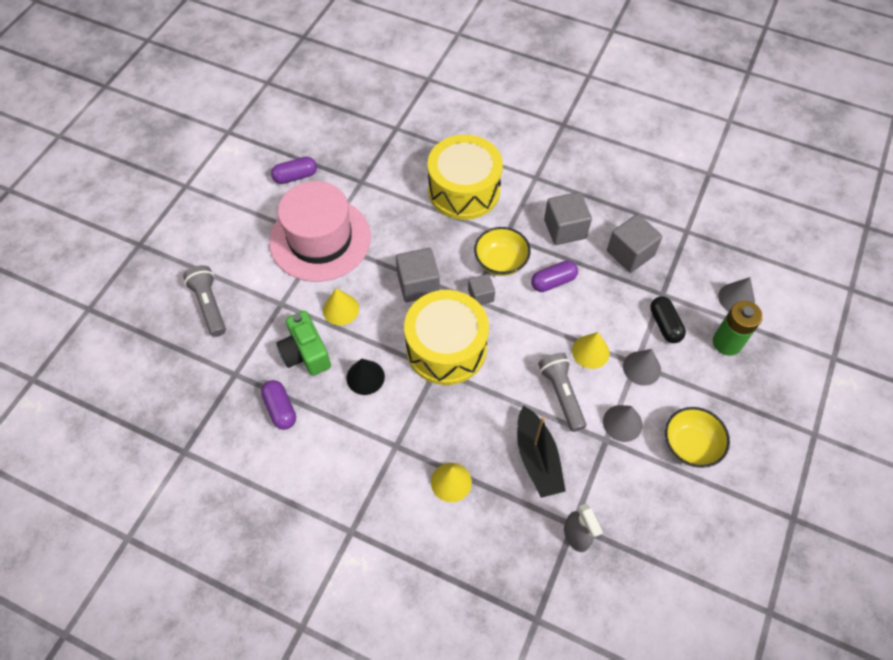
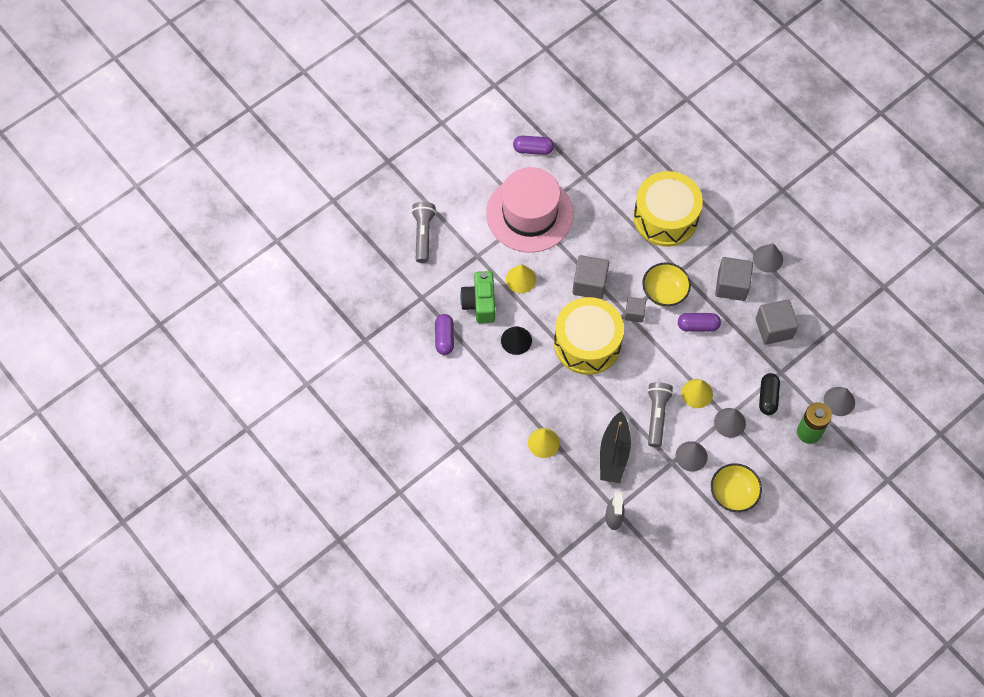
camera: 25 degrees right, 5 degrees up
none -> grey cone [753,243,783,272]

